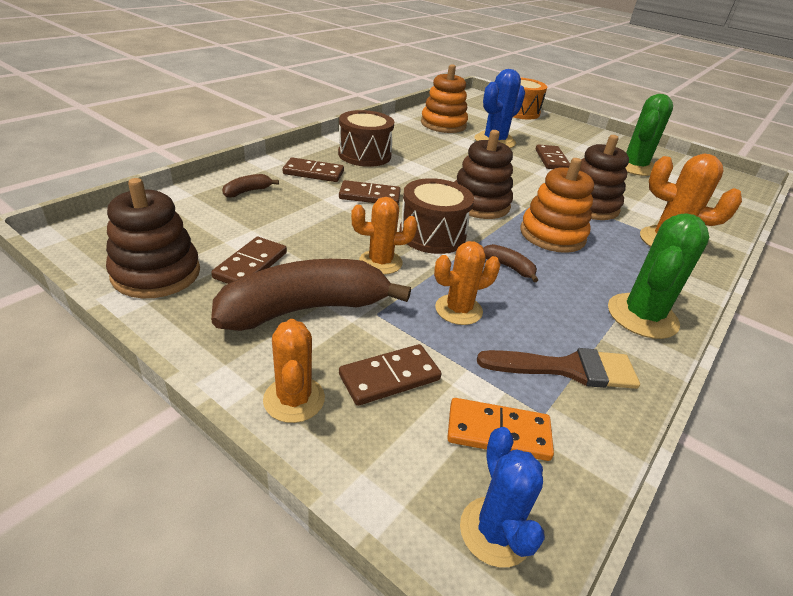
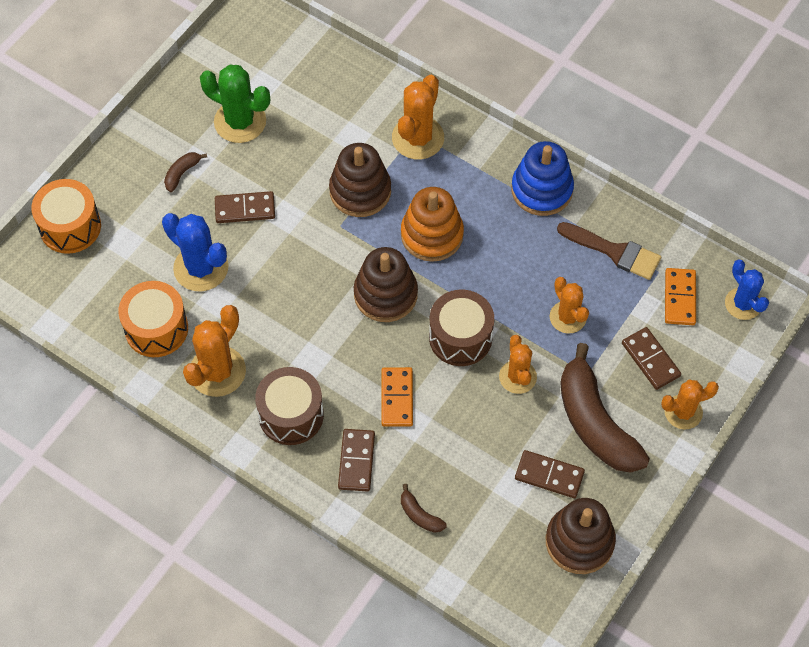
camera: 90 degrees left, 25 degrees up
brown domino [339,180,401,204] -> orange domino [381,367,413,427]
orange stacking toy [421,64,468,133] -> orange drum [118,281,188,357]
blue cactus [460,427,545,567] -> blue cactus turned 75 degrees clockwise [725,260,769,320]
brown brush [477,348,640,389] -> brown brush turned 120 degrees clockwise [557,222,661,280]
brown banana [483,244,538,282] -> brown banana moved to [164,152,207,192]
green cactus [608,213,709,339] -> blue stacking toy [511,141,574,216]
none -> orange cactus [183,305,246,397]

